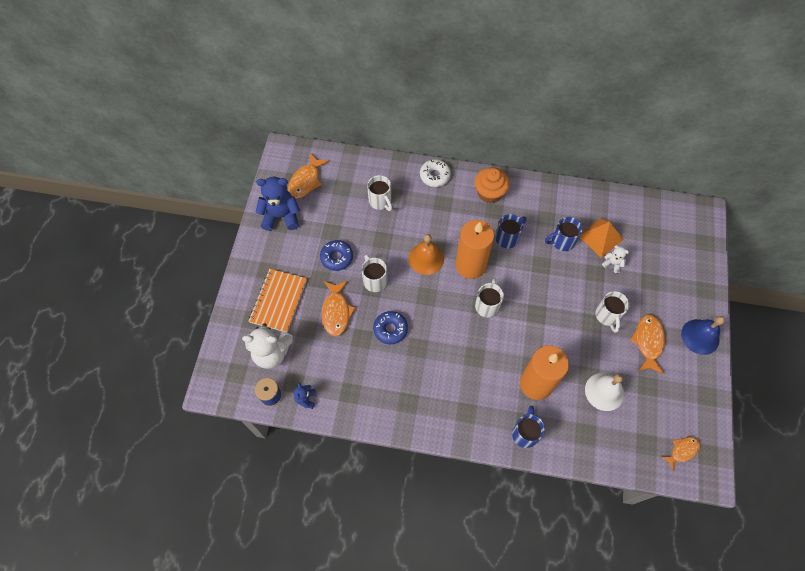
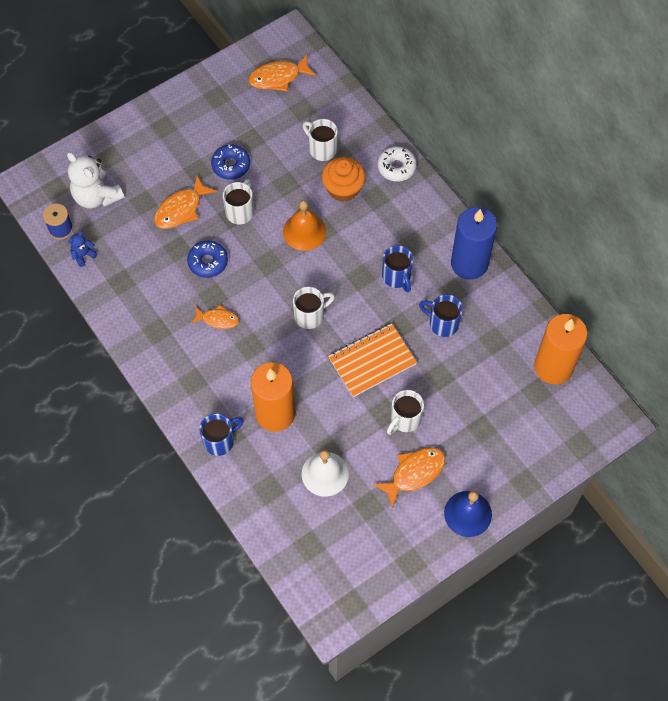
camera: 45 degrees right, 0 degrees up
orange notebook [248,269,307,333] -> orange notebook moved to [328,323,417,397]
blue teddy bear [256,177,300,231] -> none
white mug [367,175,392,211] -> white mug turned 120 degrees clockwise [303,119,338,161]
orange candle [455,220,494,279] -> orange candle moved to [534,314,588,384]
orange cupcake [475,167,510,203] -> orange cupcake moved to [322,157,366,202]
blue mug [496,214,527,248] -> blue mug turned 60 degrees clockwise [382,245,413,292]
orange pyramid [580,218,624,258] -> none
white teddy bear [602,245,629,273] -> none
orange fish [662,437,700,472] -> orange fish moved to [191,305,239,329]
none -> blue candle [451,207,497,280]

